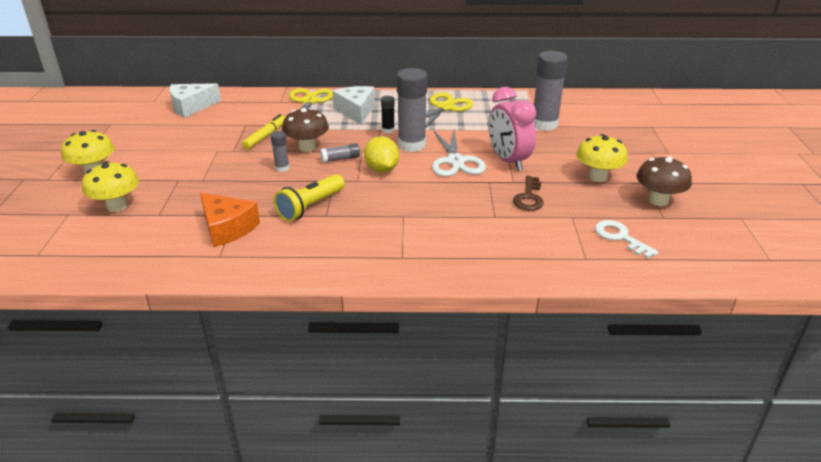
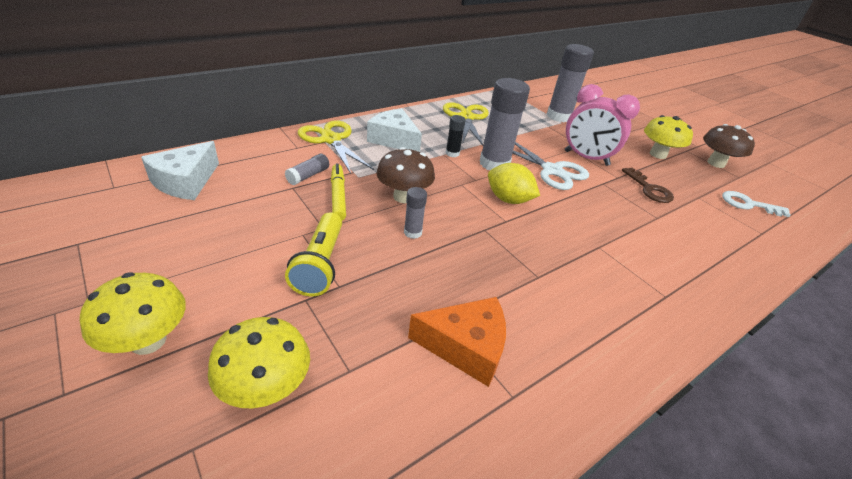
camera: 40 degrees left, 5 degrees up
yellow flashlight [274,174,345,222] -> yellow flashlight moved to [285,212,342,296]
grey glue stick [320,143,360,163] -> grey glue stick moved to [285,154,329,185]

